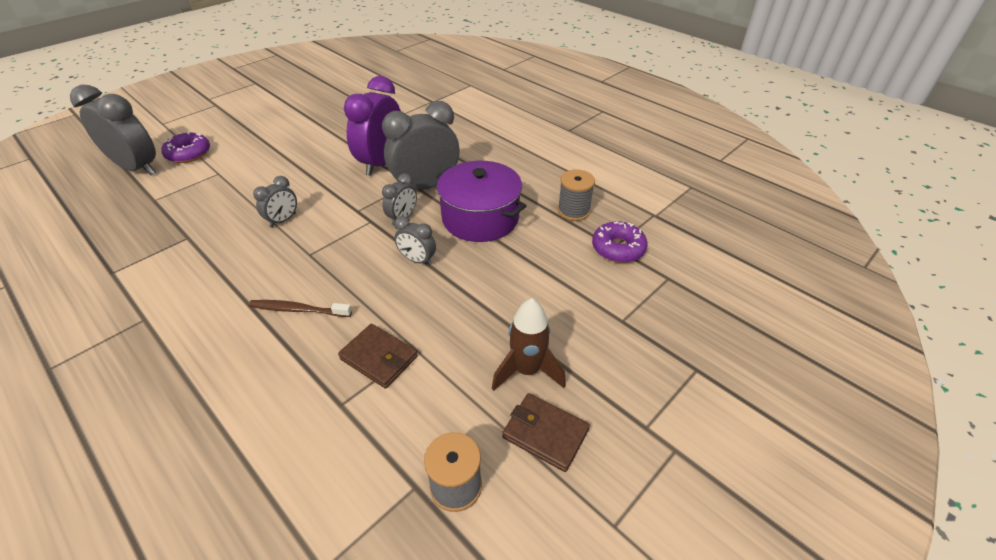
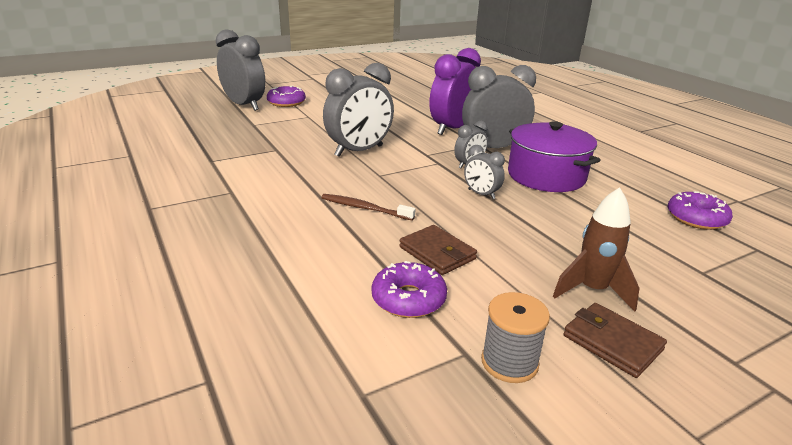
camera: 15 degrees right, 15 degrees down
grey clock [253,176,297,228] -> grey clock [323,63,394,157], size x2.00
grey spool [558,169,595,221] -> none
none -> purple donut [372,261,447,318]

